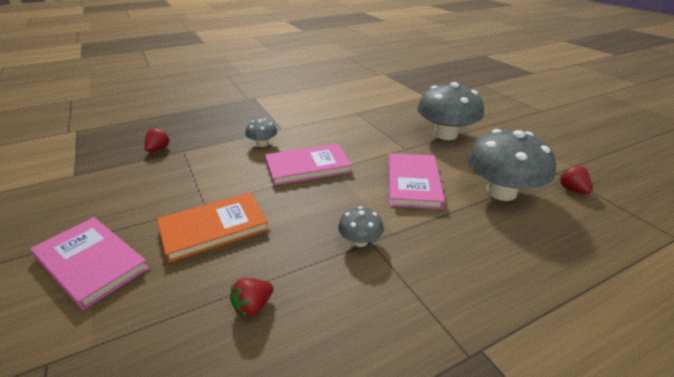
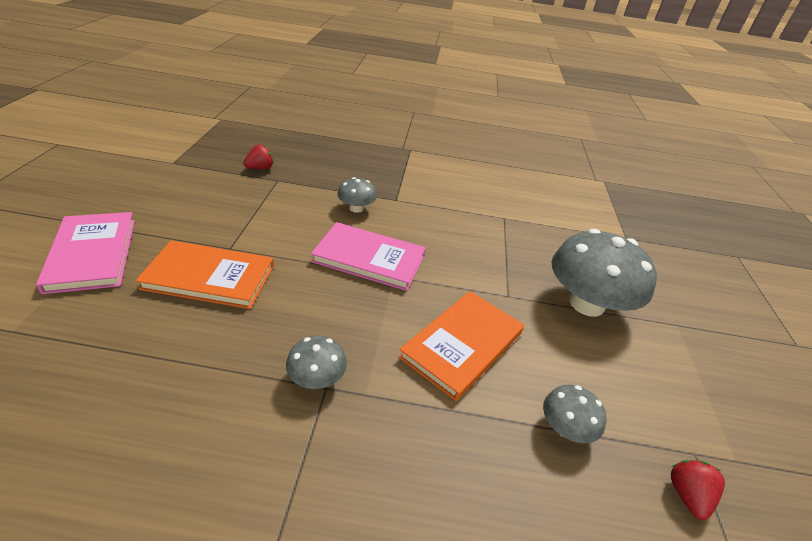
camera: 30 degrees right, 5 degrees up
red strawberry [230,278,273,317] -> none
pink book [388,153,445,209] -> orange book [398,291,524,401]
grey mushroom [467,129,556,201] -> grey mushroom [543,385,606,443], size x0.48

